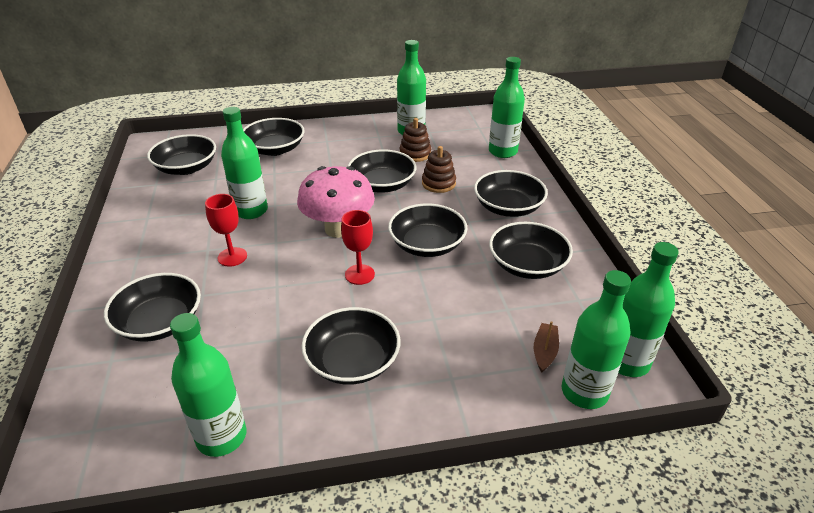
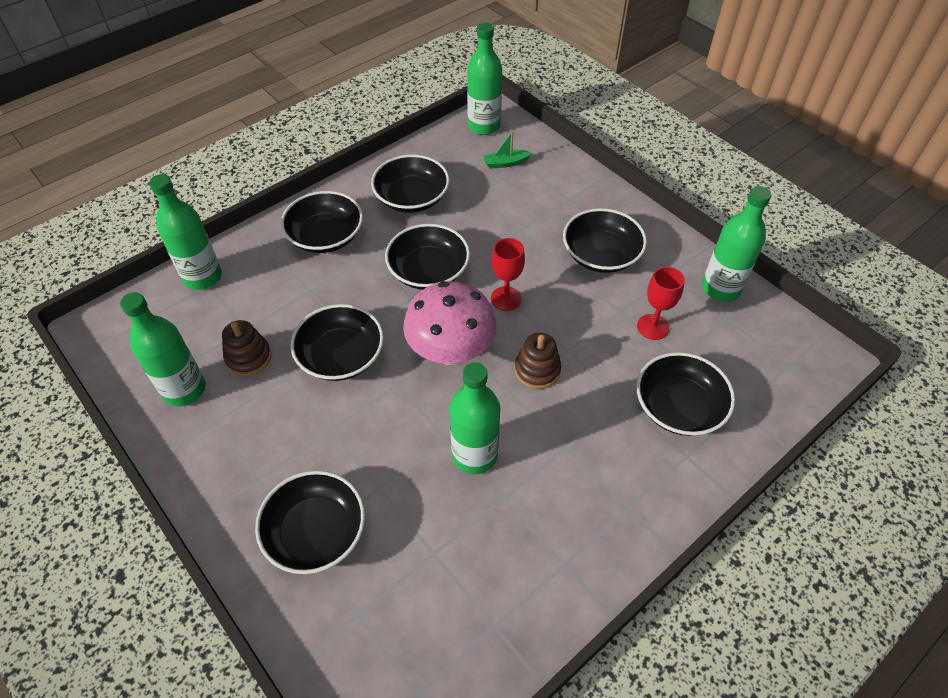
camera: 120 degrees left, 15 degrees up
black bowl [147,134,216,175] -> none
red goblet [205,194,247,267] -> red goblet moved to [637,267,685,340]
brown stacking toy [422,146,456,193] -> brown stacking toy moved to [515,333,561,389]
brown boat [534,321,559,373] -> green boat [483,131,532,169]
green bottle [562,270,631,409] -> none

